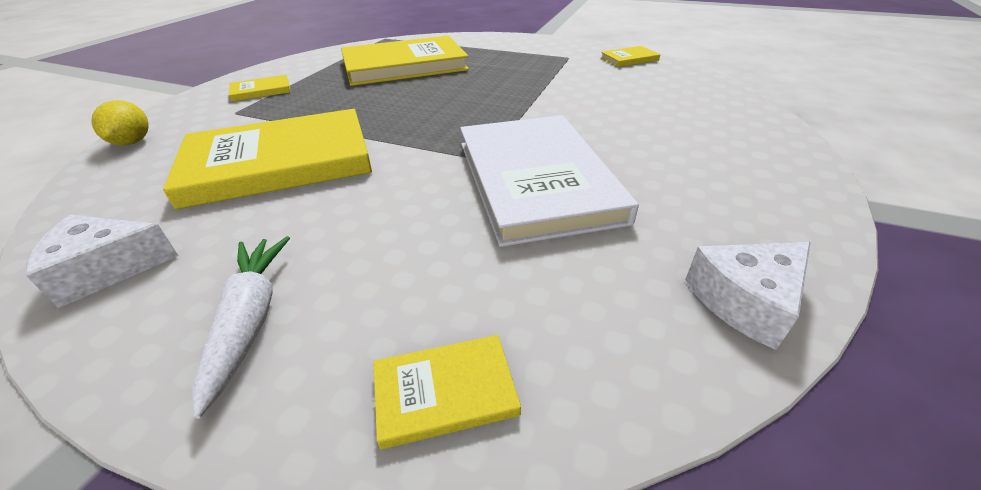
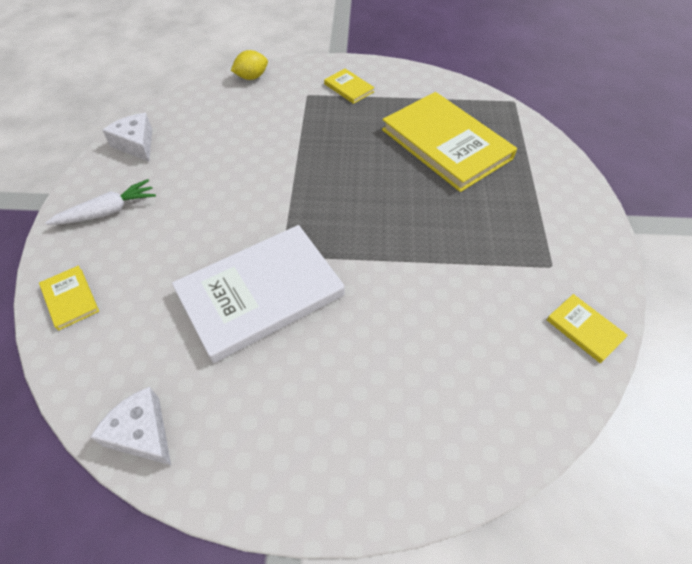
camera: 70 degrees right, 15 degrees up
yellow book [163,109,372,209] -> none

